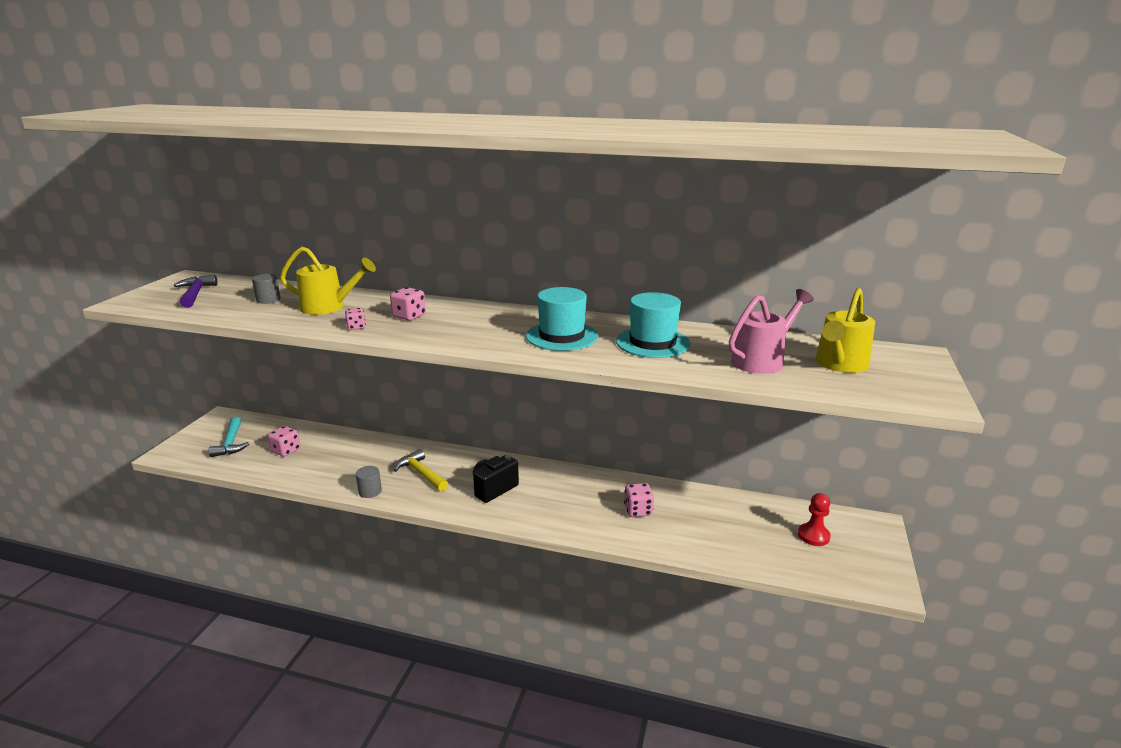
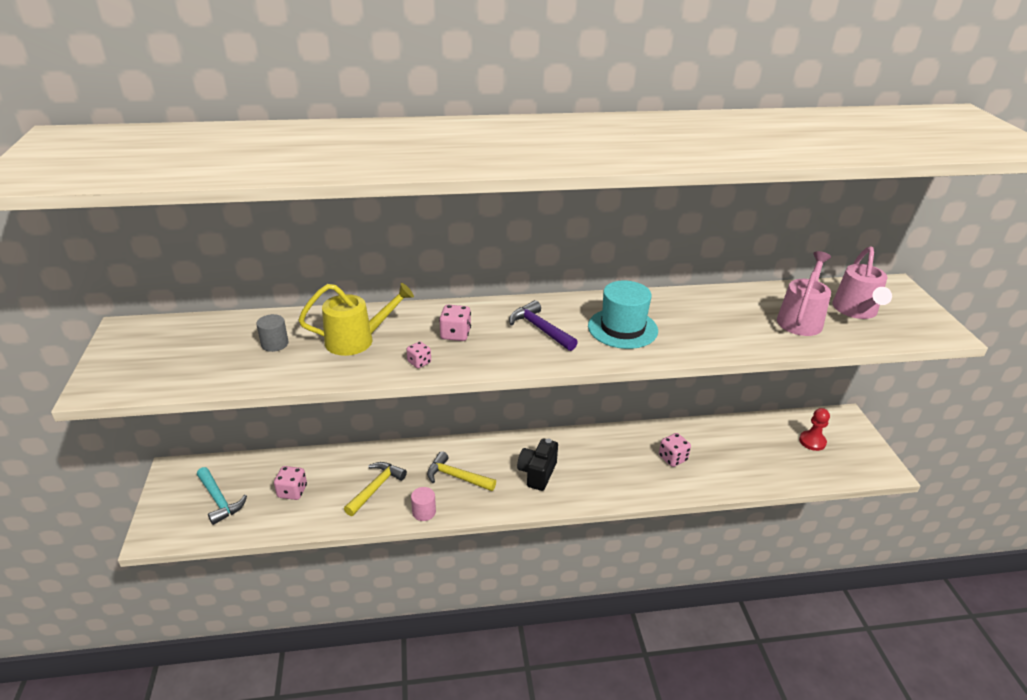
camera: 25 degrees left, 10 degrees up
purple hammer [174,274,217,308] -> purple hammer moved to [509,300,578,351]
grey cylinder [356,466,382,498] -> pink cylinder [411,487,436,521]
turquoise hat [616,292,690,358] -> none
yellow watering can [815,288,875,373] -> pink watering can [832,247,892,319]
none -> yellow hammer [344,462,407,516]

